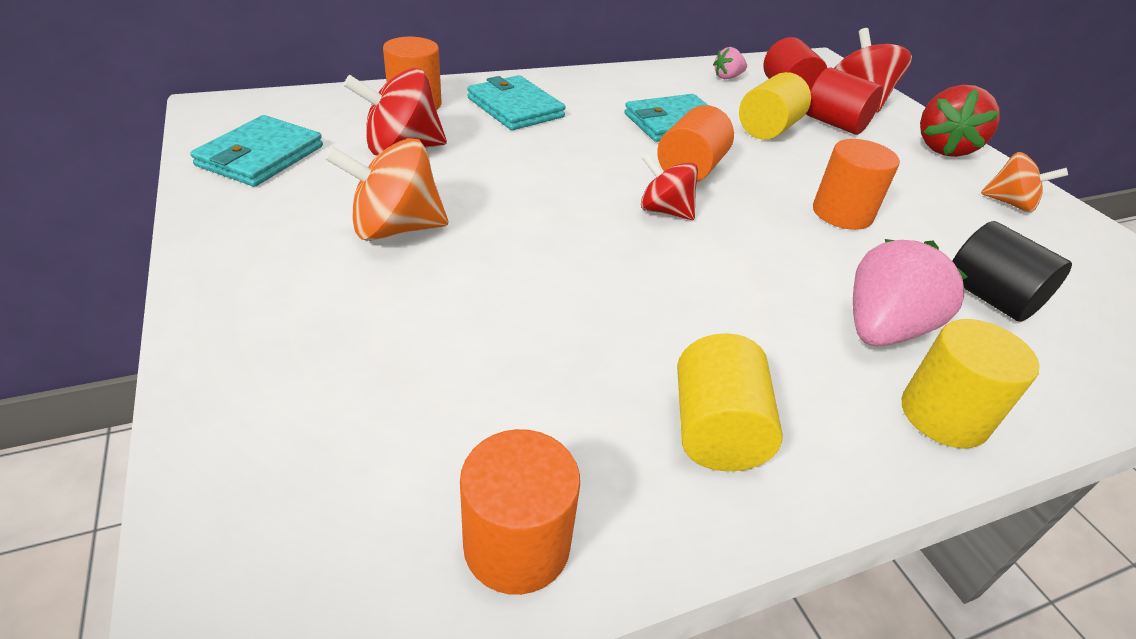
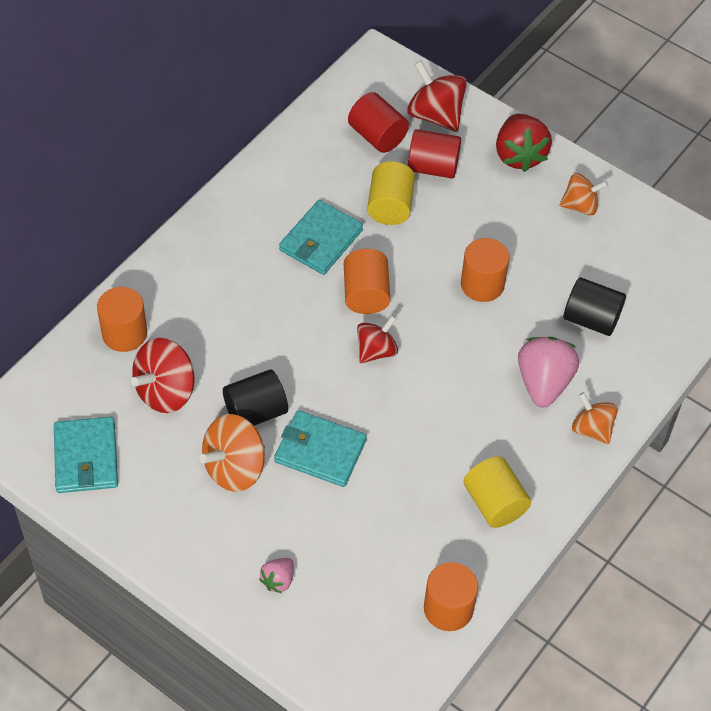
camera: 30 degrees left, 15 degrees up
turquoise wallet [467,75,566,130] -> turquoise wallet moved to [274,410,367,487]
red spinning top [641,153,698,220] -> red spinning top turned 135 degrees clockwise [357,316,398,363]
pink strawberry [713,47,747,79] -> pink strawberry moved to [259,558,294,593]
yellow cylinder [902,319,1040,448] -> orange spinning top [572,392,618,444]
none -> black cylinder [223,369,288,426]

